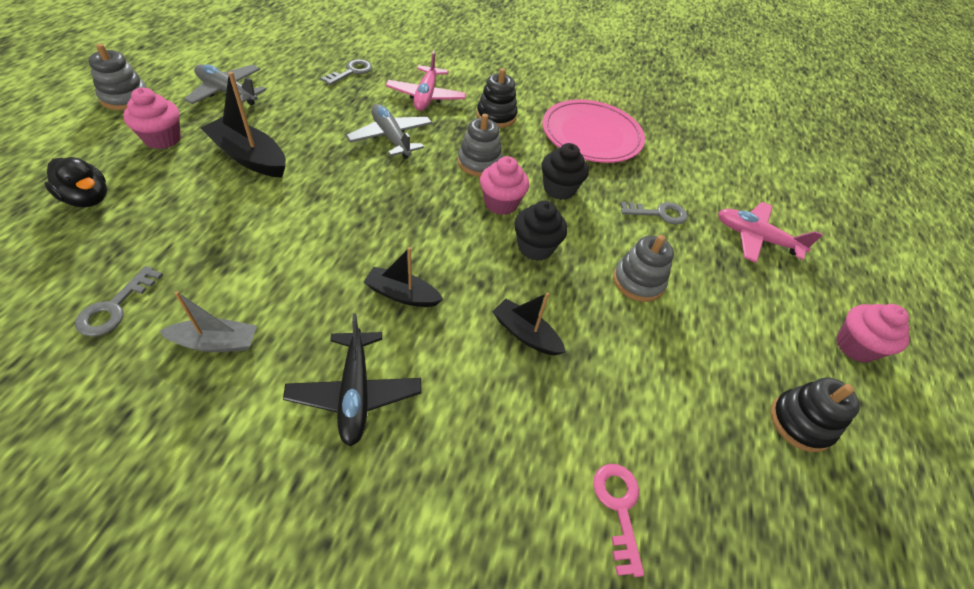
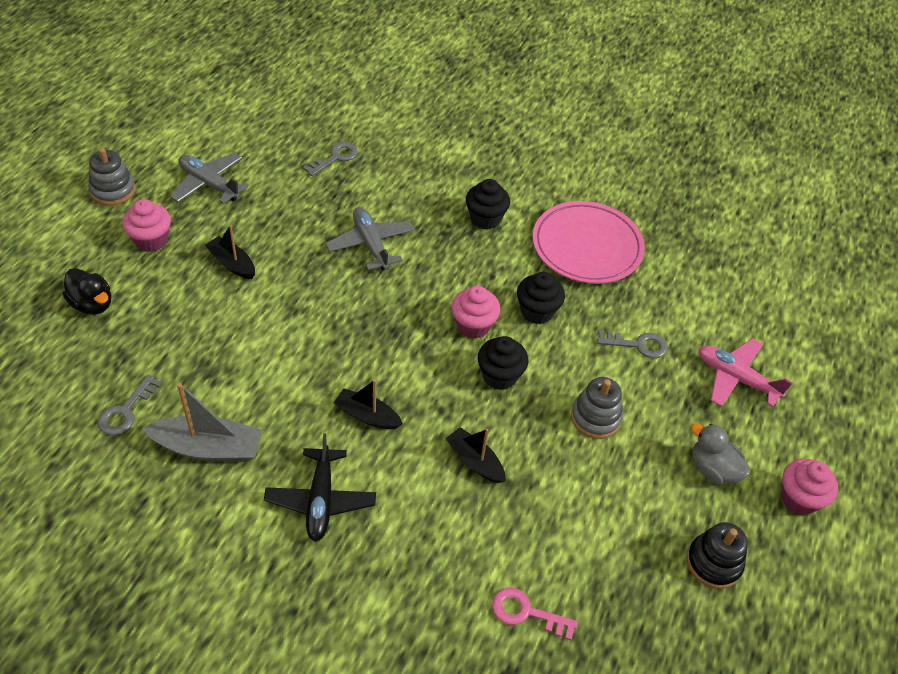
camera: 10 degrees right, 0 degrees up
grey boat [159,291,257,352] -> grey boat [142,383,262,462], size x1.56
black boat [201,72,286,178] -> black boat [205,225,255,279], size x0.64
pink plane [386,51,466,111] -> none
grey stacking toy [458,114,503,177] -> none
black stacking toy [477,68,517,128] -> black cupcake [466,179,510,229]
pink key [593,464,644,577] -> pink key turned 75 degrees counterclockwise [492,588,578,640]
none -> grey duck [691,424,751,484]

